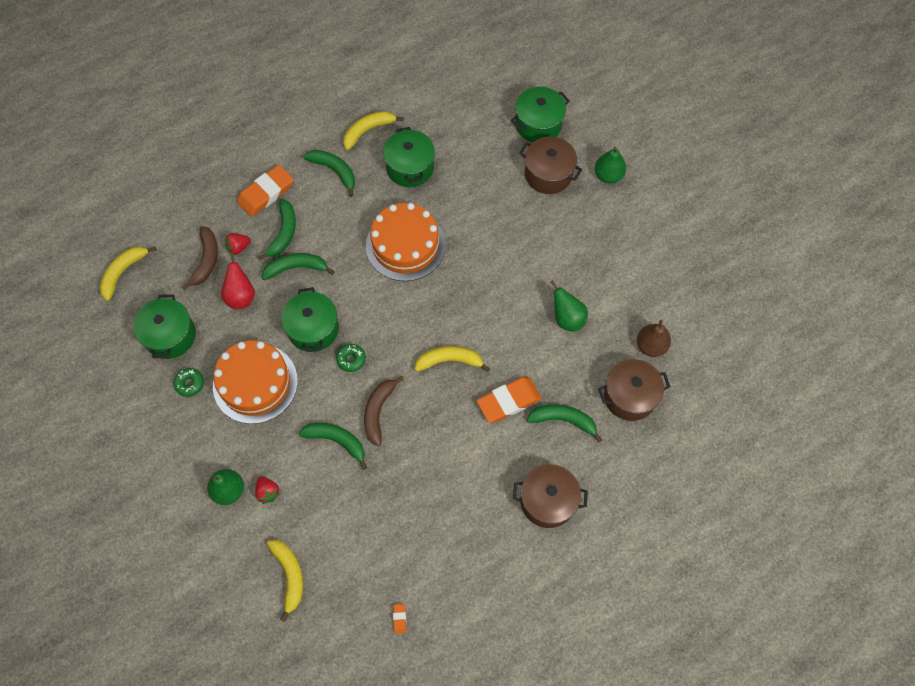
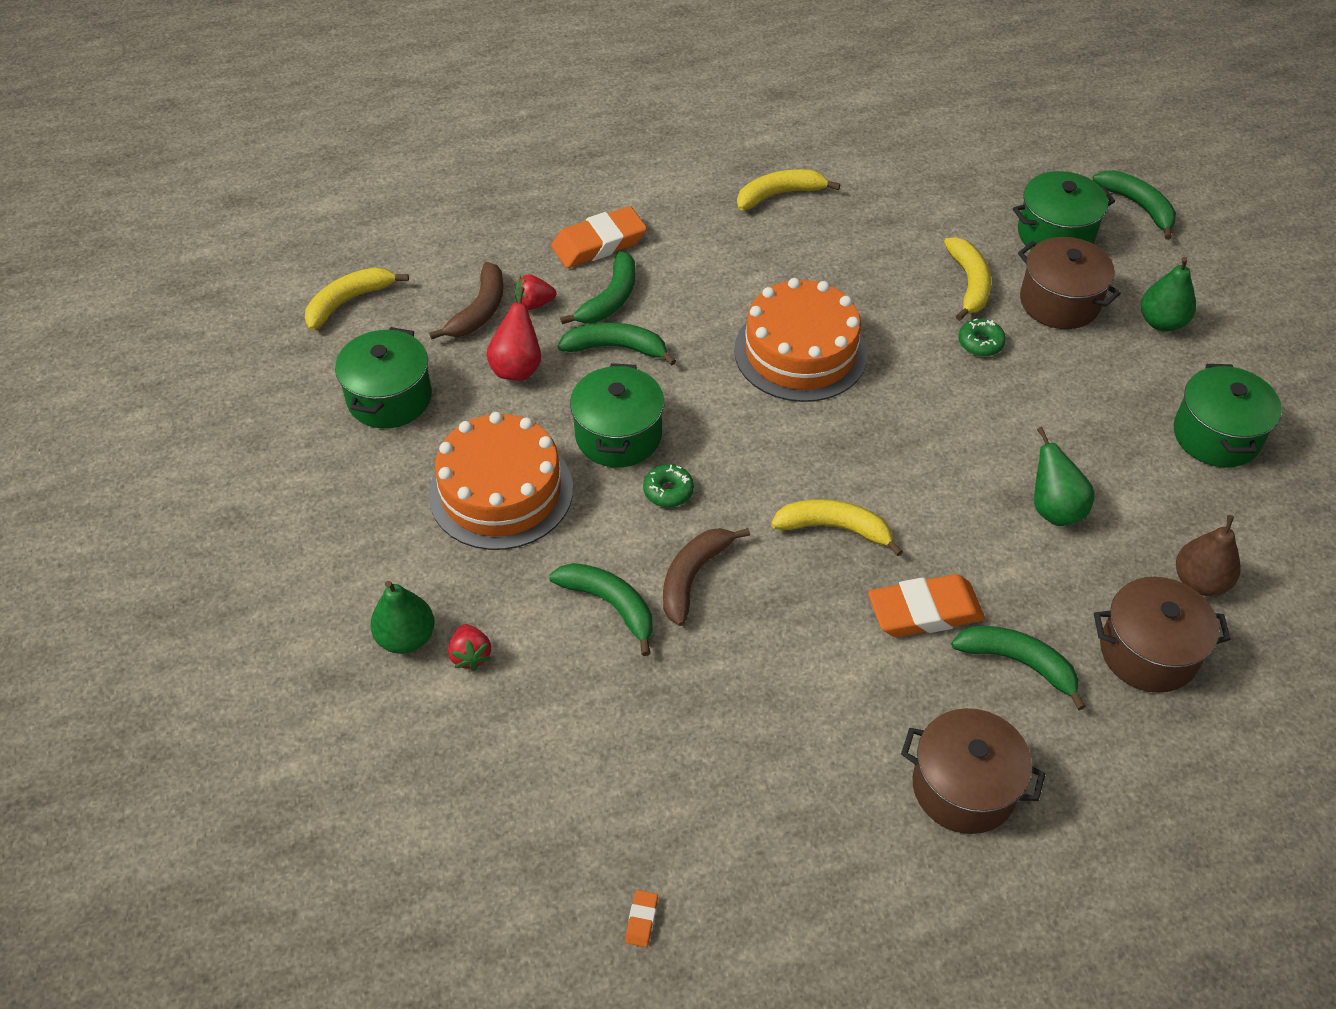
camera: 15 degrees right, 15 degrees down
green donut [173,368,204,397] -> green donut moved to [958,319,1006,356]
yellow banana [267,540,303,622] -> yellow banana moved to [944,237,991,321]
green banana [303,150,355,197] -> green banana moved to [1092,170,1176,240]
green pot [383,127,435,187] -> green pot moved to [1173,364,1282,468]

